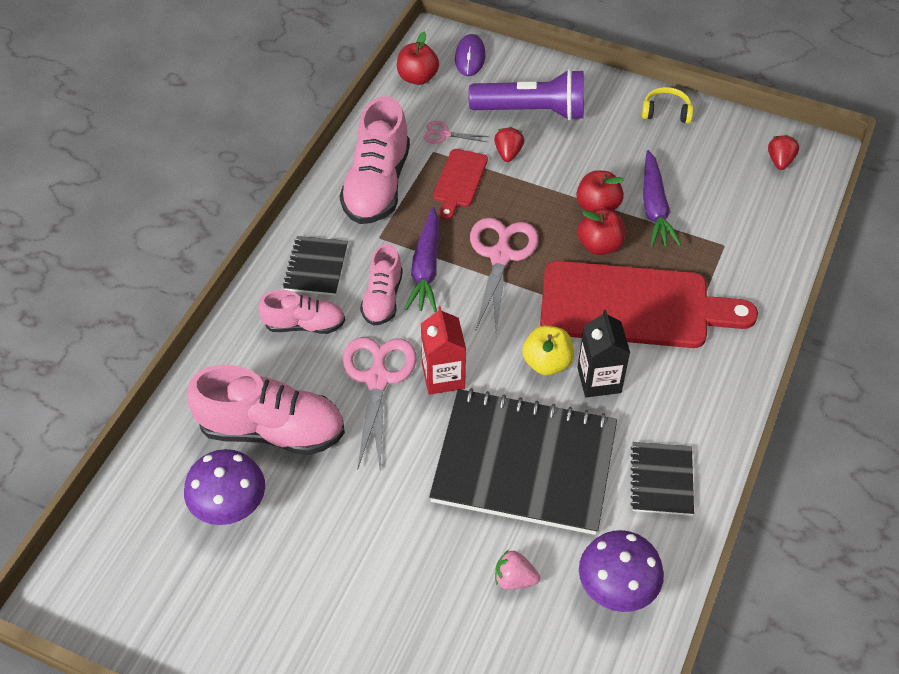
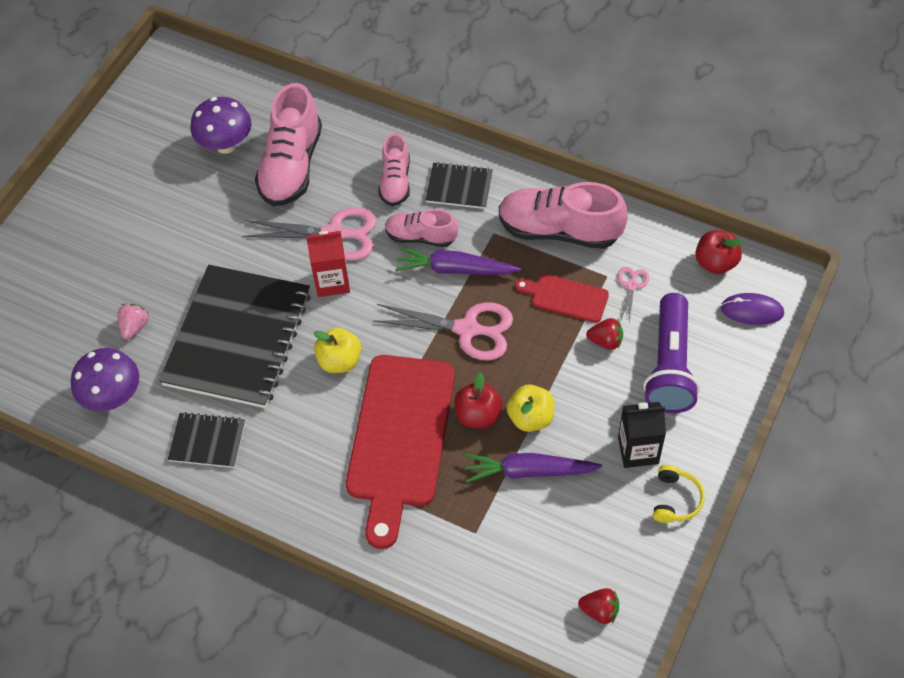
camera: 95 degrees right, 5 degrees up
red apple [576,171,624,212] -> yellow apple [506,384,555,432]
black carton [577,309,630,398] -> black carton moved to [618,402,666,468]

